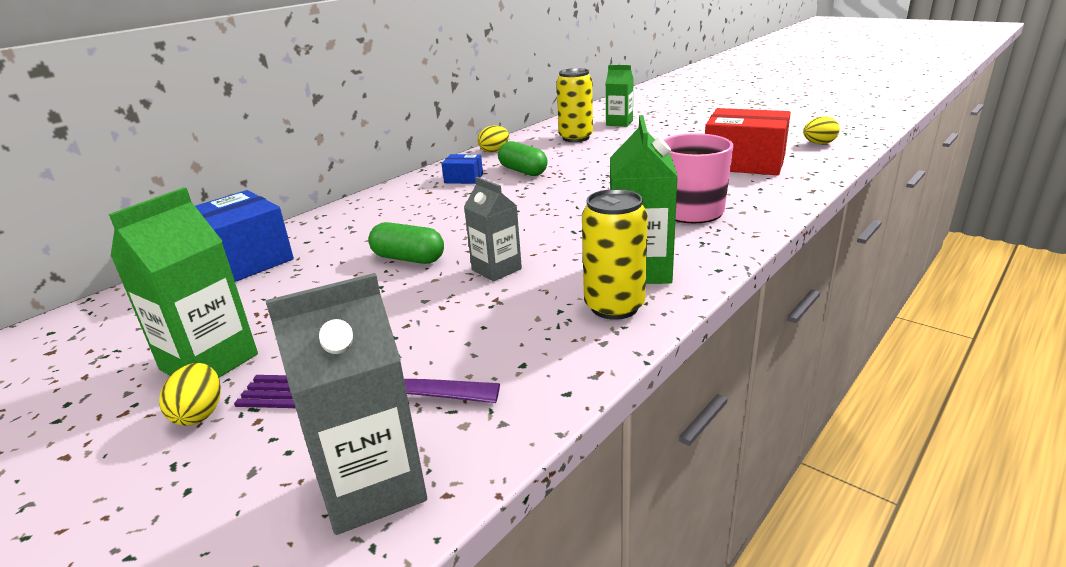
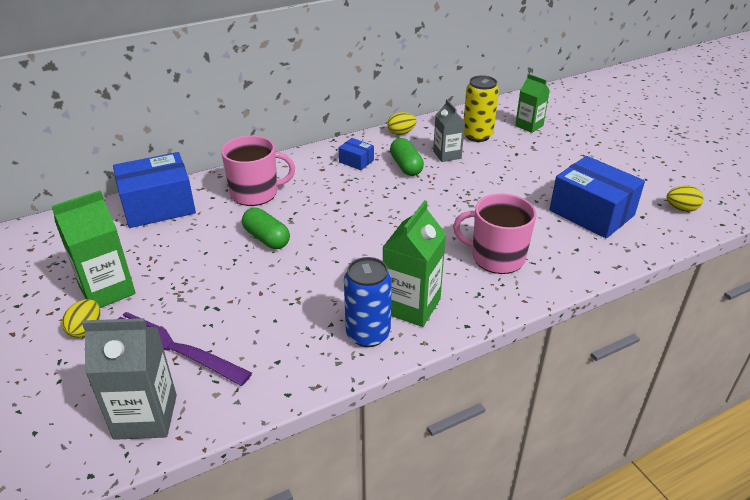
camera: 20 degrees right, 10 degrees up
grey carton [464,177,522,282] -> grey carton moved to [433,99,465,162]
yellow can [582,189,648,320] -> blue can [344,257,392,347]
red box [705,108,791,175] -> blue box [549,156,645,238]
none -> pink mug [221,135,295,206]

